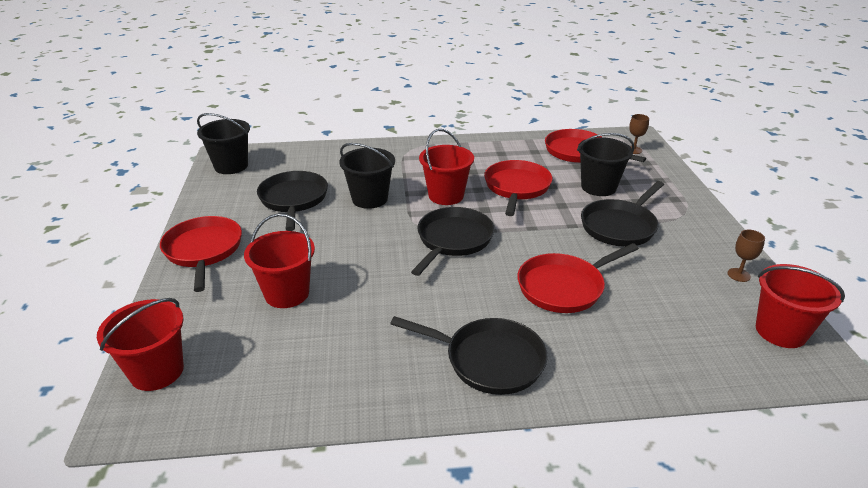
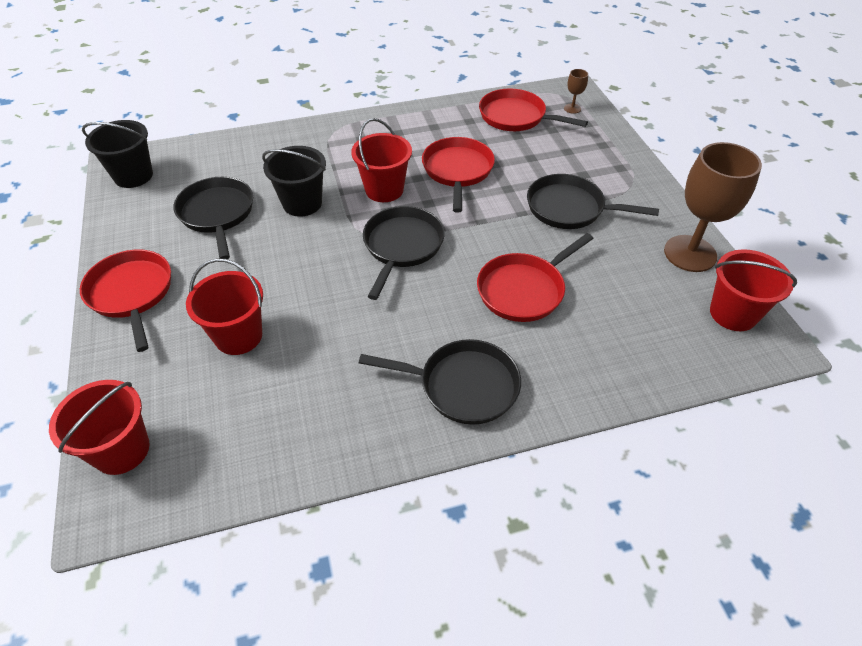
camera: 10 degrees left, 15 degrees up
black bucket [577,133,635,196] -> none
black pan [581,181,664,247] -> black pan turned 75 degrees clockwise [527,174,659,229]
brown goblet [727,230,765,282] -> brown goblet [664,142,762,272], size x2.38

